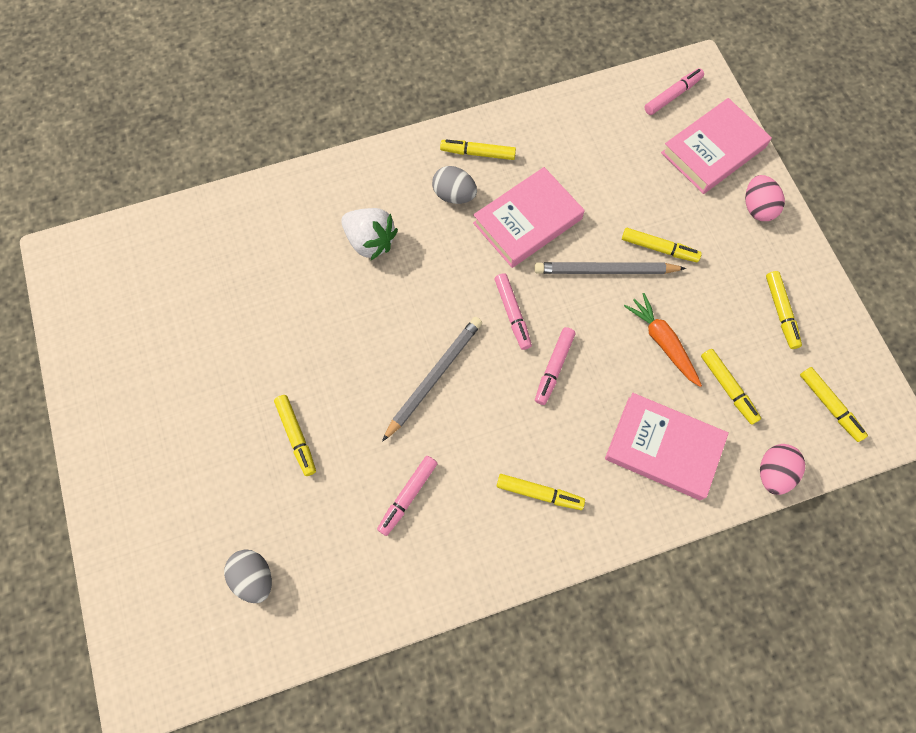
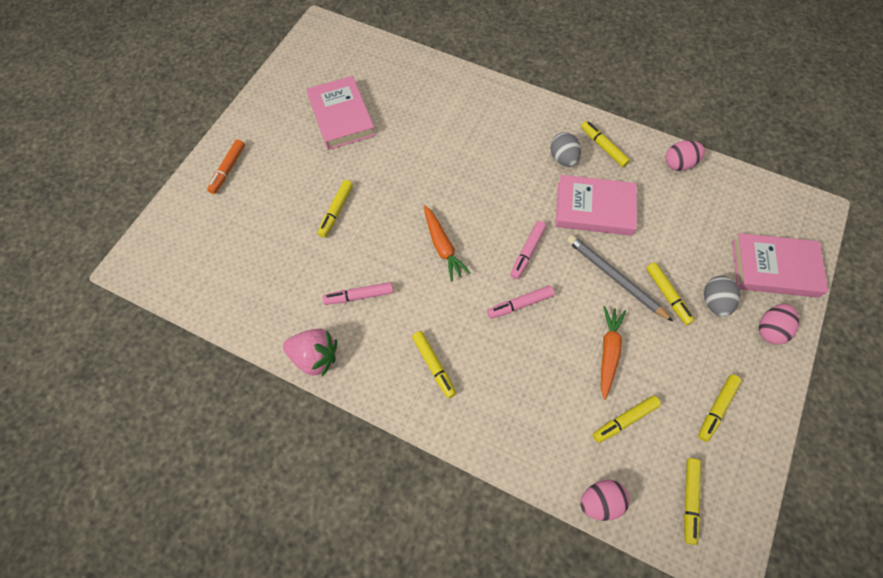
camera: 45 degrees right, 5 degrees down
grey egg [224,549,272,603] -> grey egg moved to [704,276,740,317]
white strawberry [341,208,398,260] -> none
grey pencil [382,317,482,442] -> orange carrot [424,205,471,281]
pink book [605,393,729,500] -> pink book moved to [306,76,375,150]
pink marker [644,68,704,115] -> none
yellow marker [701,349,761,425] -> yellow marker turned 45 degrees clockwise [592,395,661,443]
none -> orange marker [207,139,245,194]
none -> pink strawberry [283,329,337,377]
none -> pink egg [665,140,705,171]

